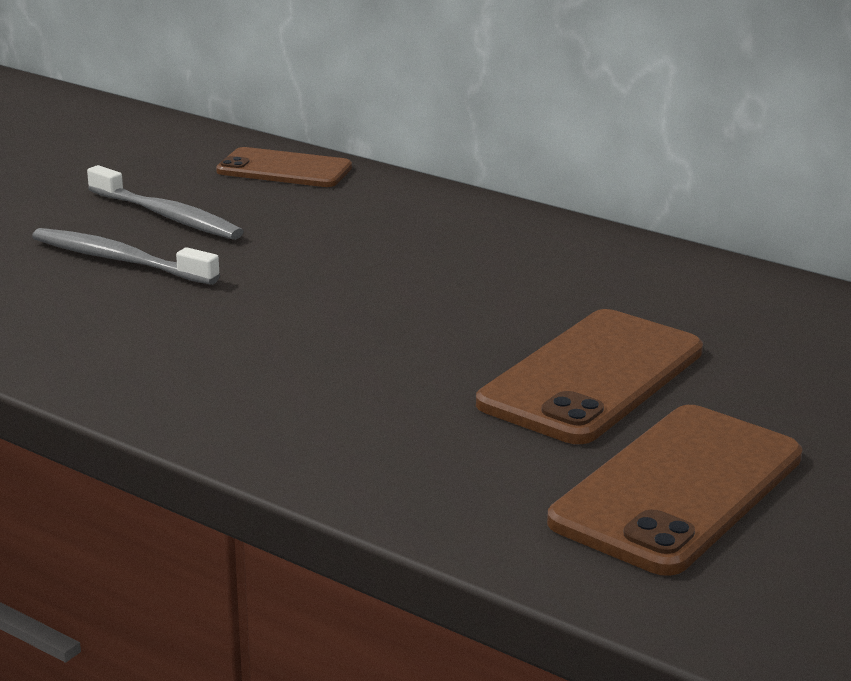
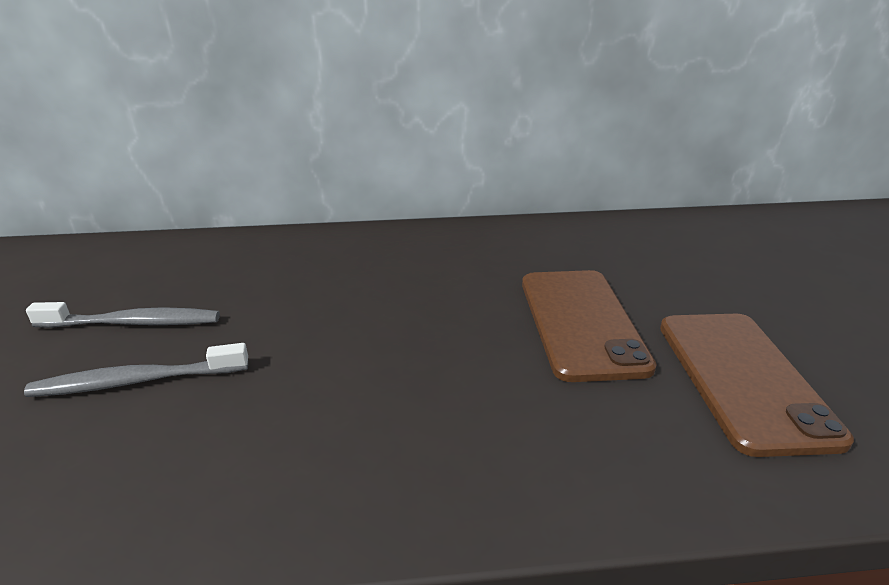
camera: 40 degrees left, 5 degrees up
brown phone [216,147,352,187] -> none

